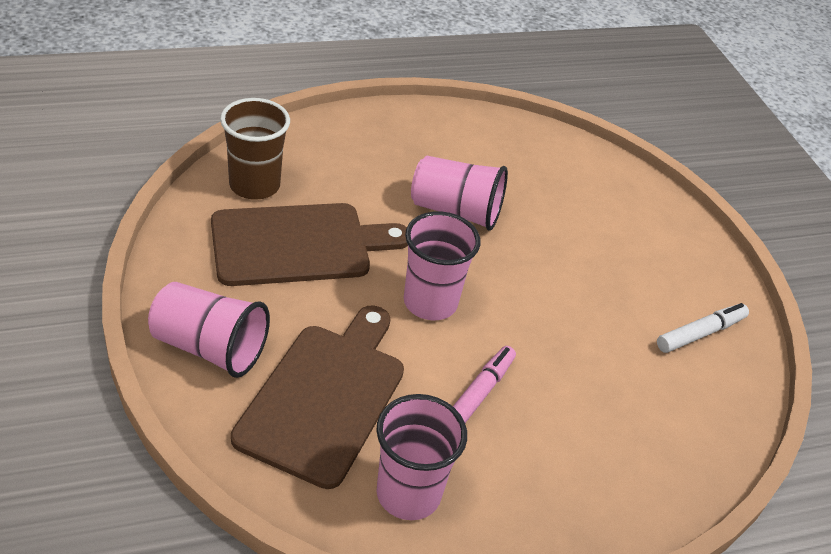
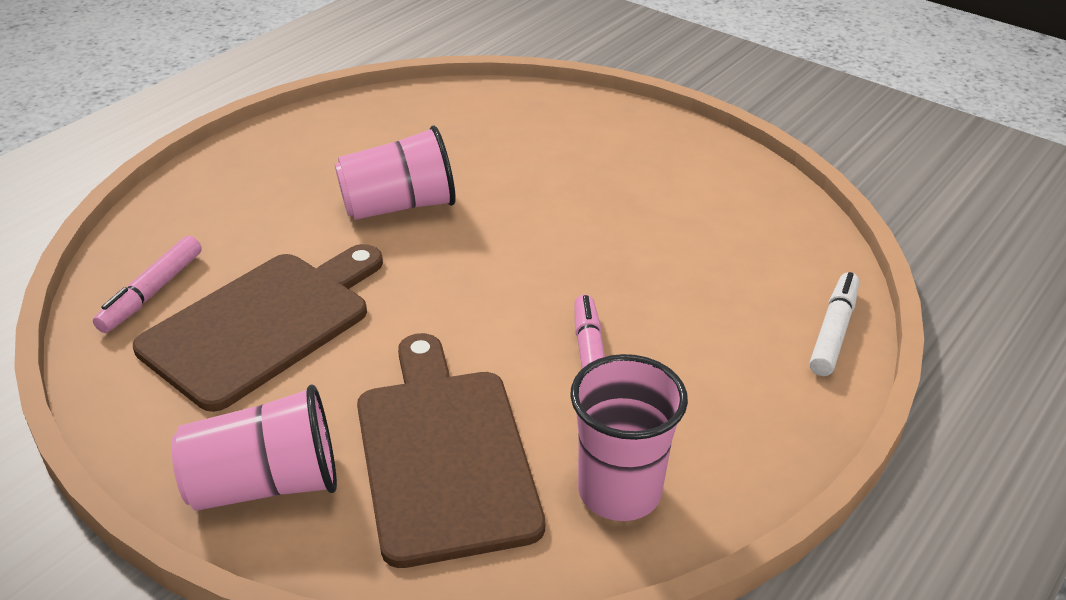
camera: 30 degrees left, 5 degrees down
brown cup [220,98,290,200] -> pink marker [93,236,202,333]
pink cup [404,211,481,320] -> none
white marker [657,303,749,353] -> white marker moved to [809,272,859,376]

